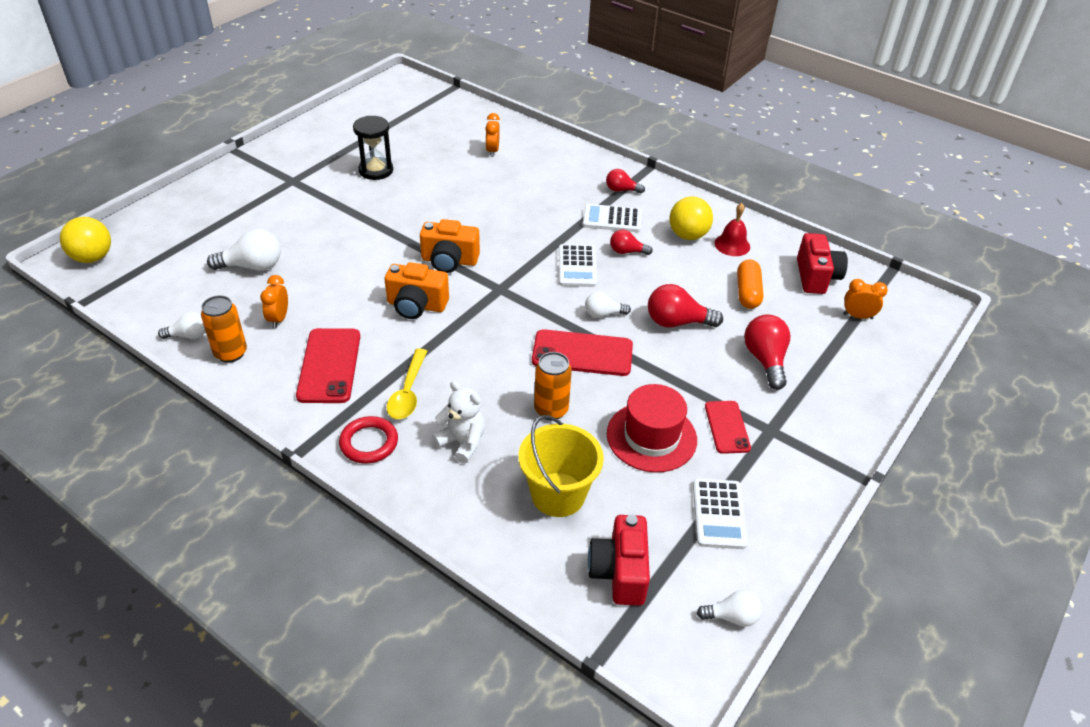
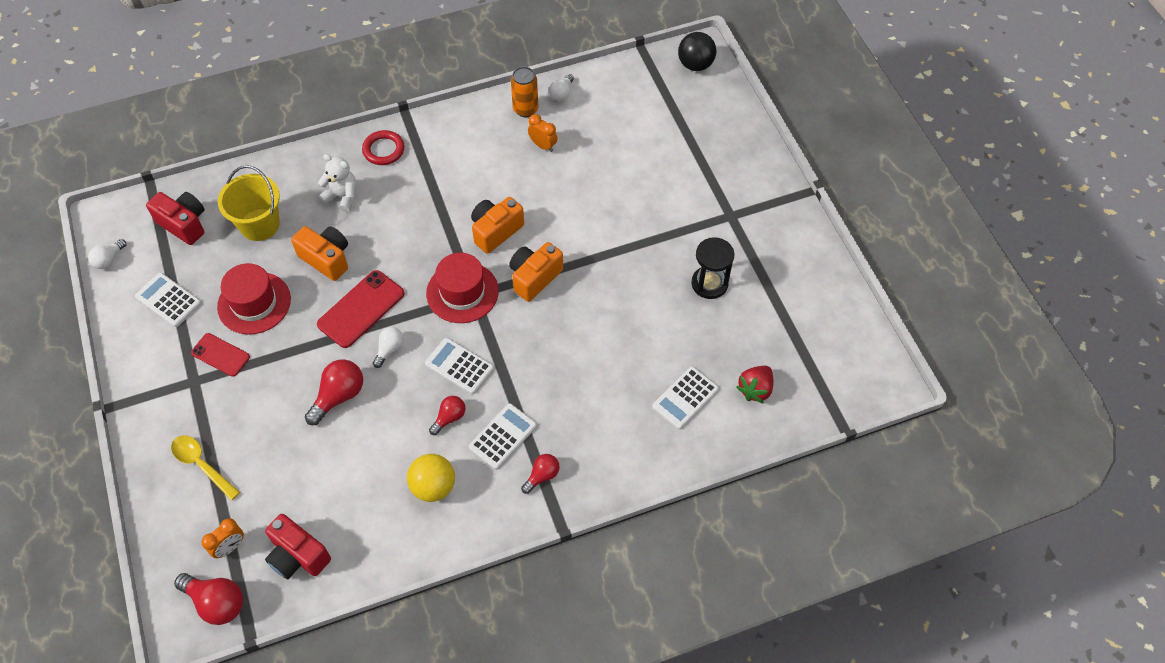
camera: 125 degrees right, 15 degrees up
yellow ball [60,217,111,263] -> black ball [678,32,716,71]
white light bulb [207,229,281,271] -> none
red phone [296,328,360,403] -> none
yellow spoon [387,348,427,419] -> yellow spoon moved to [171,435,240,501]
white teddy bear [432,381,485,464] -> white teddy bear turned 135 degrees counterclockwise [318,154,357,212]
orange clock [485,113,500,157] -> white calculator [652,366,719,429]
orange can [534,352,572,420] -> orange camera [291,226,348,281]
red bell [714,203,750,256] -> none
orange capsule [737,259,763,309] -> none
red light bulb [744,314,790,390] -> red light bulb moved to [174,573,243,625]
none -> red hat [426,253,499,323]
none -> red strawberry [736,366,773,403]

